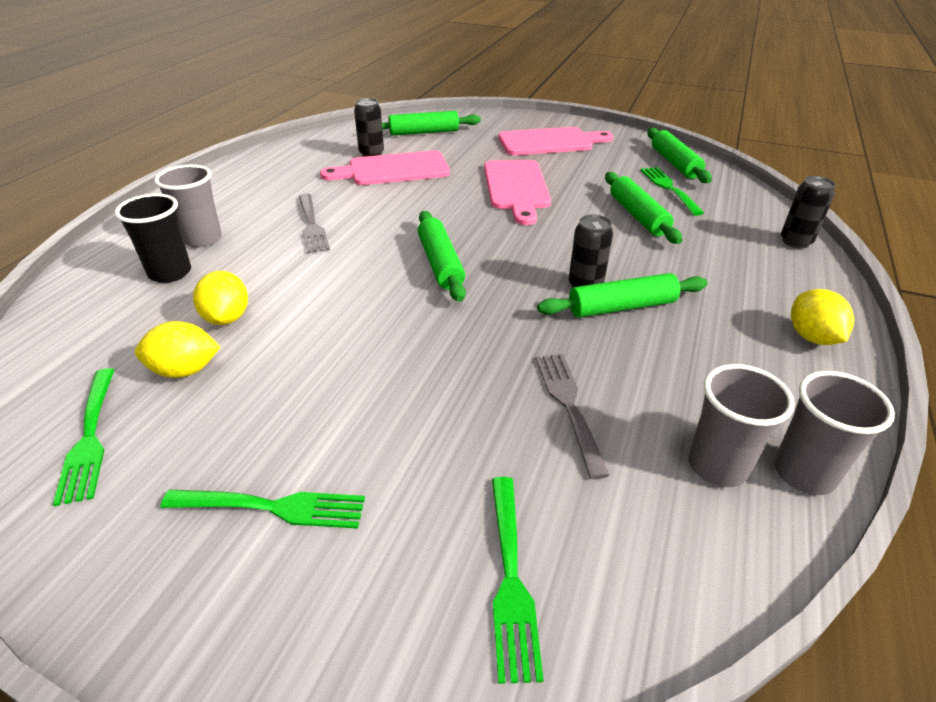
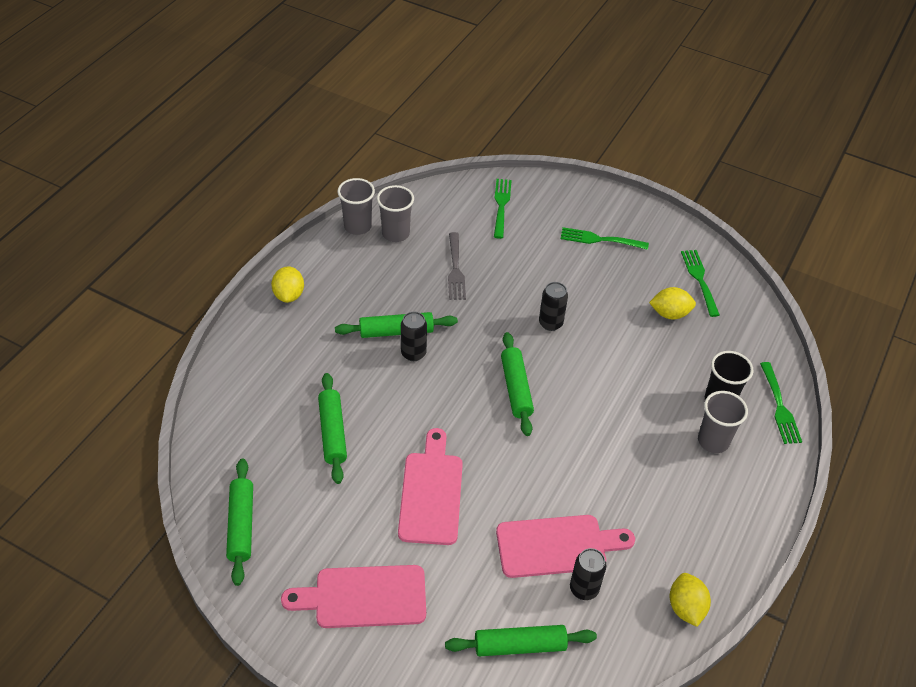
camera: 175 degrees left, 10 degrees up
yellow lemon [193,271,248,325] -> yellow lemon moved to [670,573,711,627]
grey fork [299,193,330,253] -> none
green fork [641,167,704,216] -> green fork moved to [760,362,802,444]
black can [781,176,836,249] -> black can moved to [539,282,568,331]

